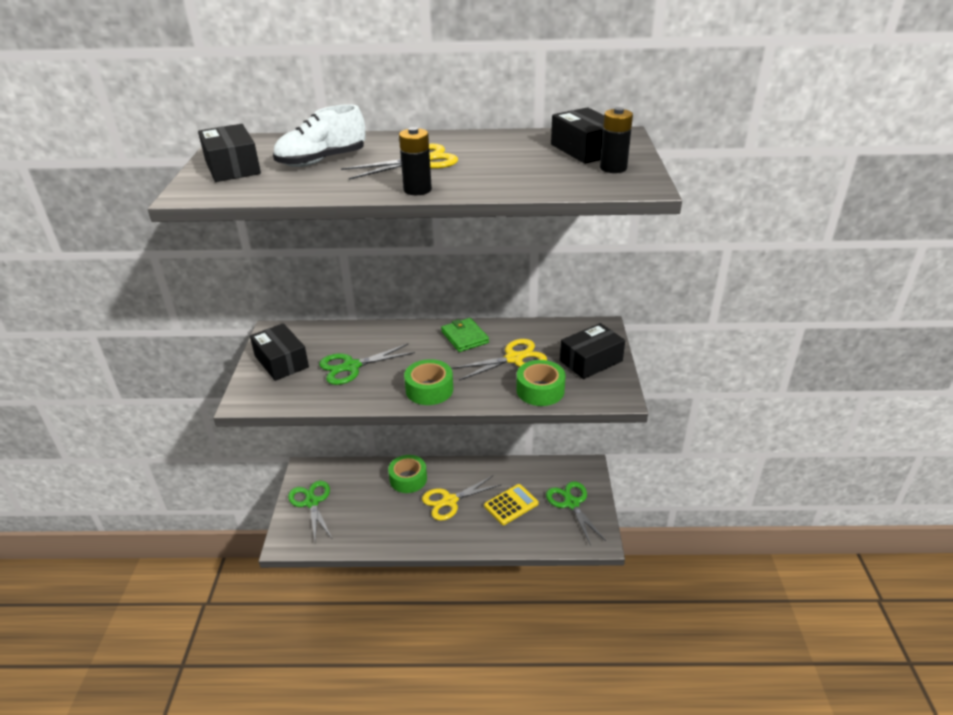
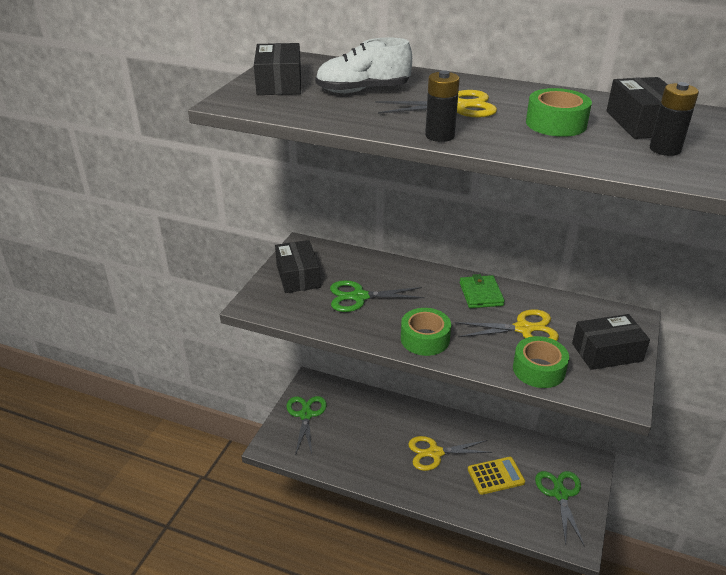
camera: 20 degrees right, 0 degrees up
green tape [388,455,427,493] -> green tape moved to [526,88,592,137]

